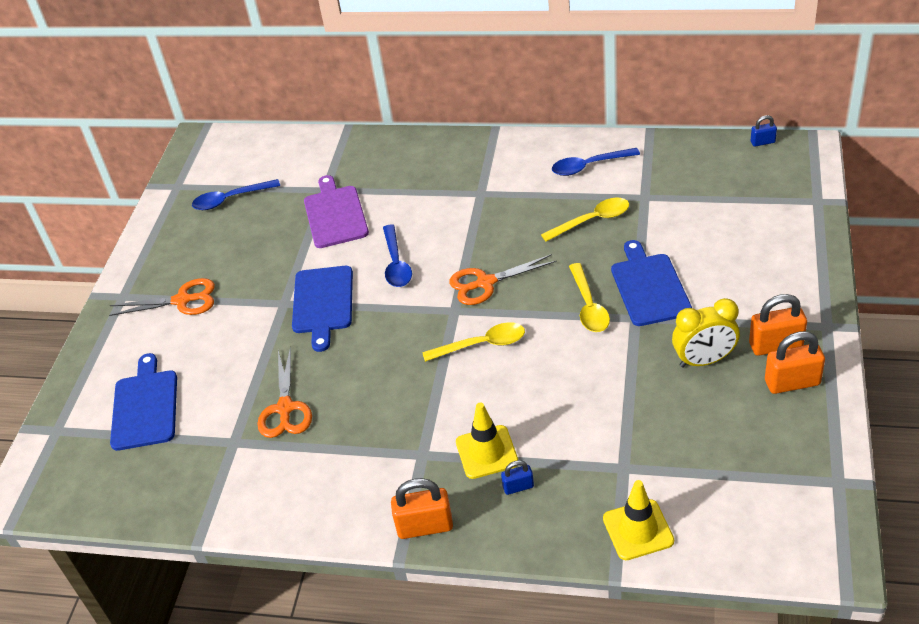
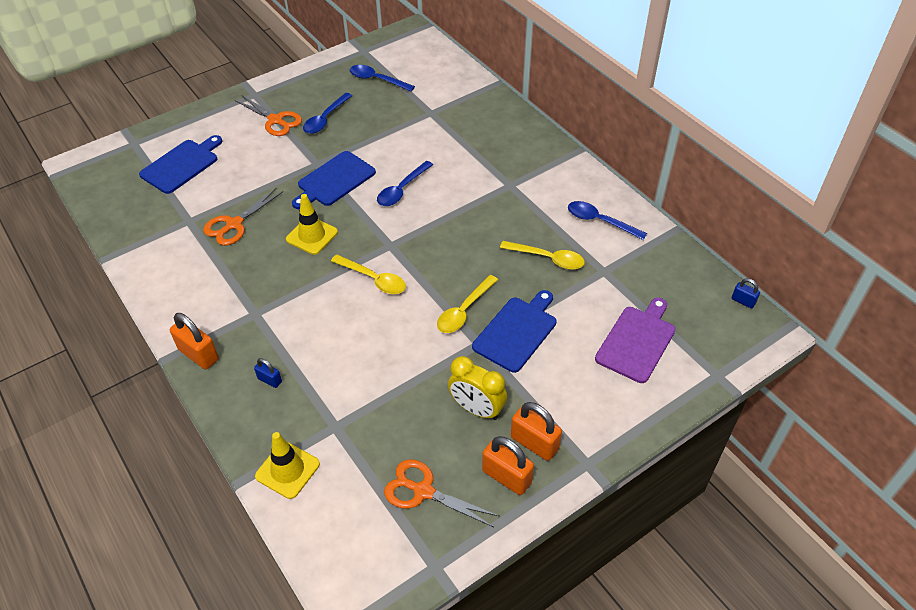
camera: 40 degrees right, 5 degrees up
purple cutting board [304,175,369,248] -> purple cutting board moved to [595,298,676,383]
orange scissors [449,254,557,305] -> orange scissors moved to [384,460,500,527]
yellow traffic cone [456,403,518,479] -> yellow traffic cone moved to [286,194,338,255]
none -> blue spoon [303,93,352,134]

